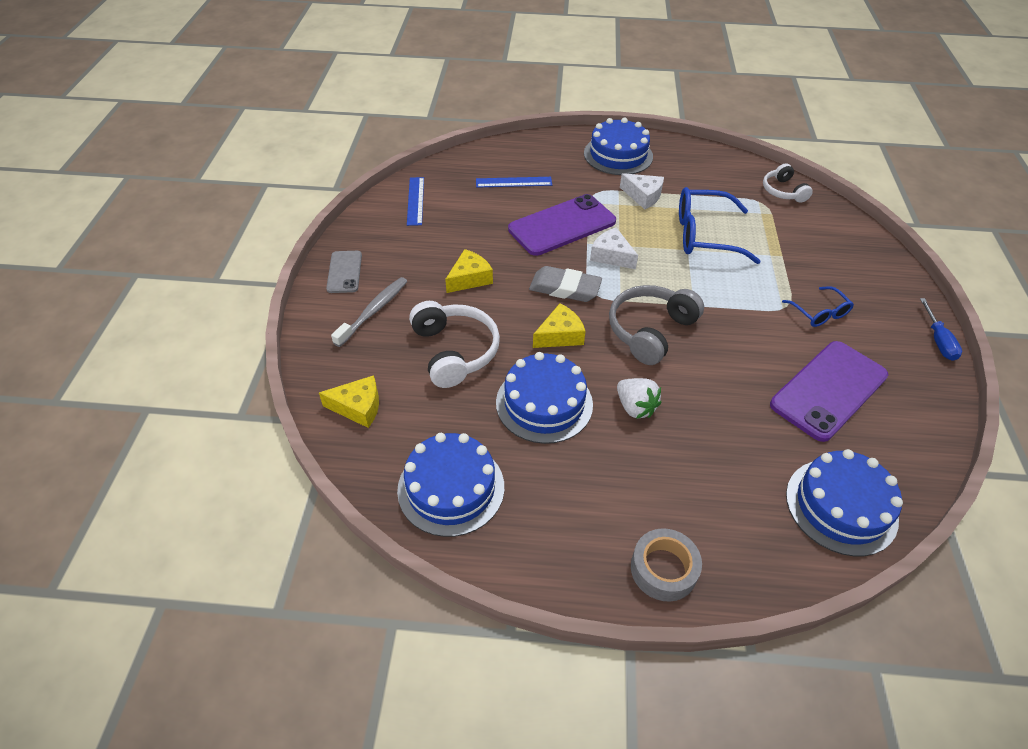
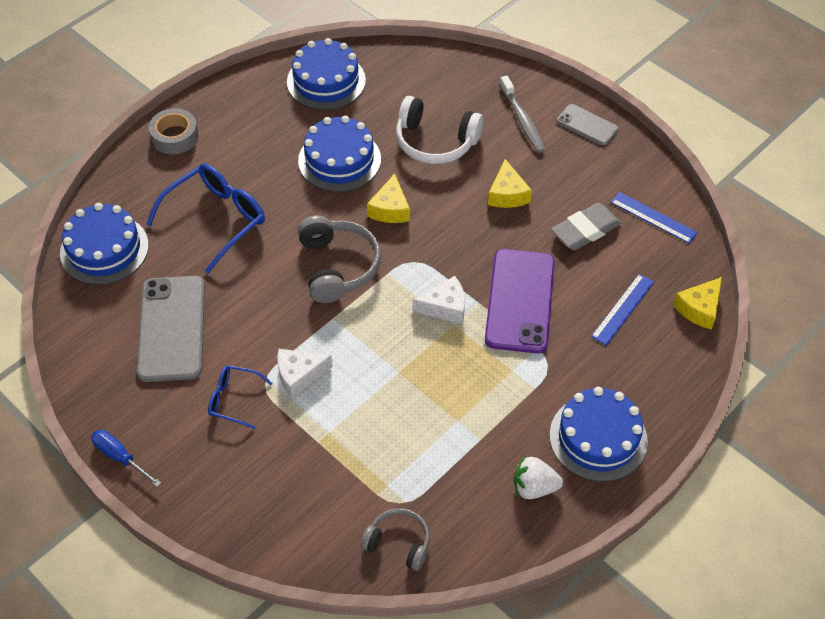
camera: 130 degrees right, 5 degrees up
yellow cheese [319,375,379,428] -> yellow cheese moved to [673,277,722,330]
grey eraser [529,266,602,302] -> grey eraser moved to [551,203,622,250]
white strawberry [617,378,661,419] -> white strawberry moved to [514,457,563,499]
white cheese [620,173,664,209] -> white cheese moved to [277,349,333,398]
blue glasses [679,187,761,264] -> blue glasses moved to [146,163,265,274]
white headphones [763,163,813,203] -> grey headphones [361,508,430,571]
purple phone [770,341,888,442] -> grey phone [137,276,205,382]

